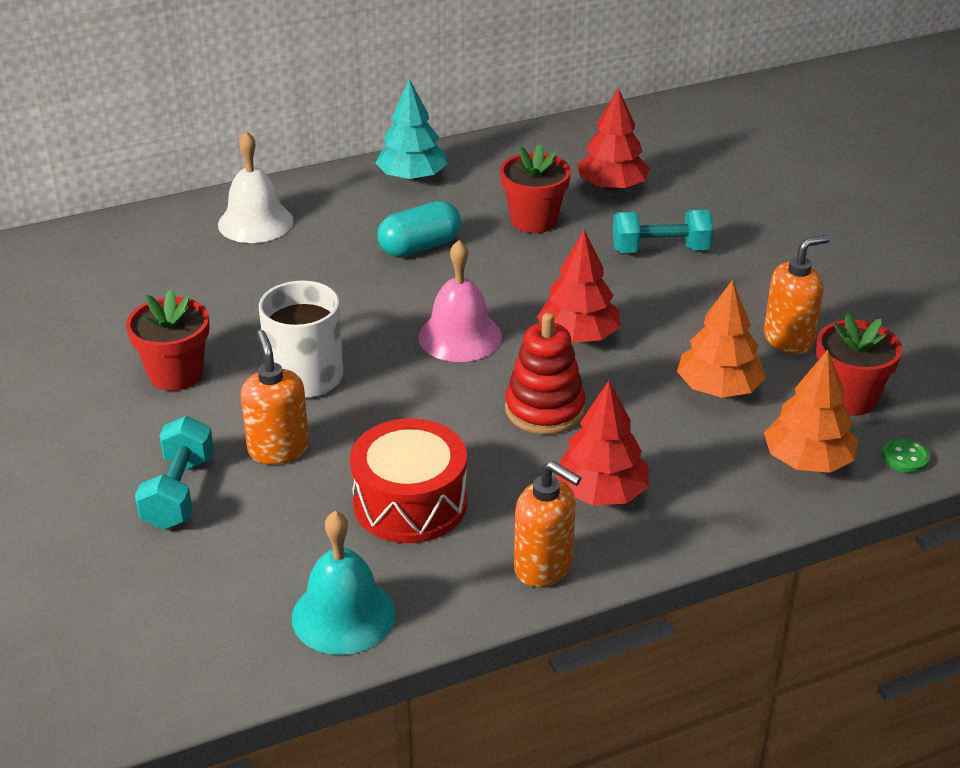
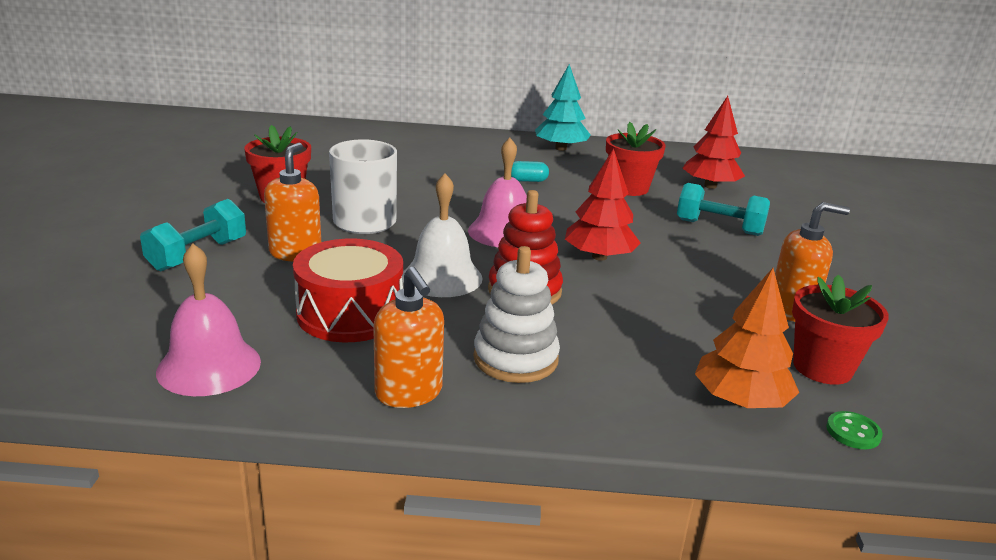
camera: 25 degrees right, 10 degrees down
white bell [218,131,294,243] -> white bell moved to [402,173,483,297]
turquoise bell [292,511,396,655] -> pink bell [156,244,261,396]
turquoise capsule [377,201,461,257] -> turquoise capsule [511,161,549,182], size x0.57
red tree [556,381,649,506] -> white stacking toy [473,246,560,383]
orange tree [677,280,766,398] -> none

